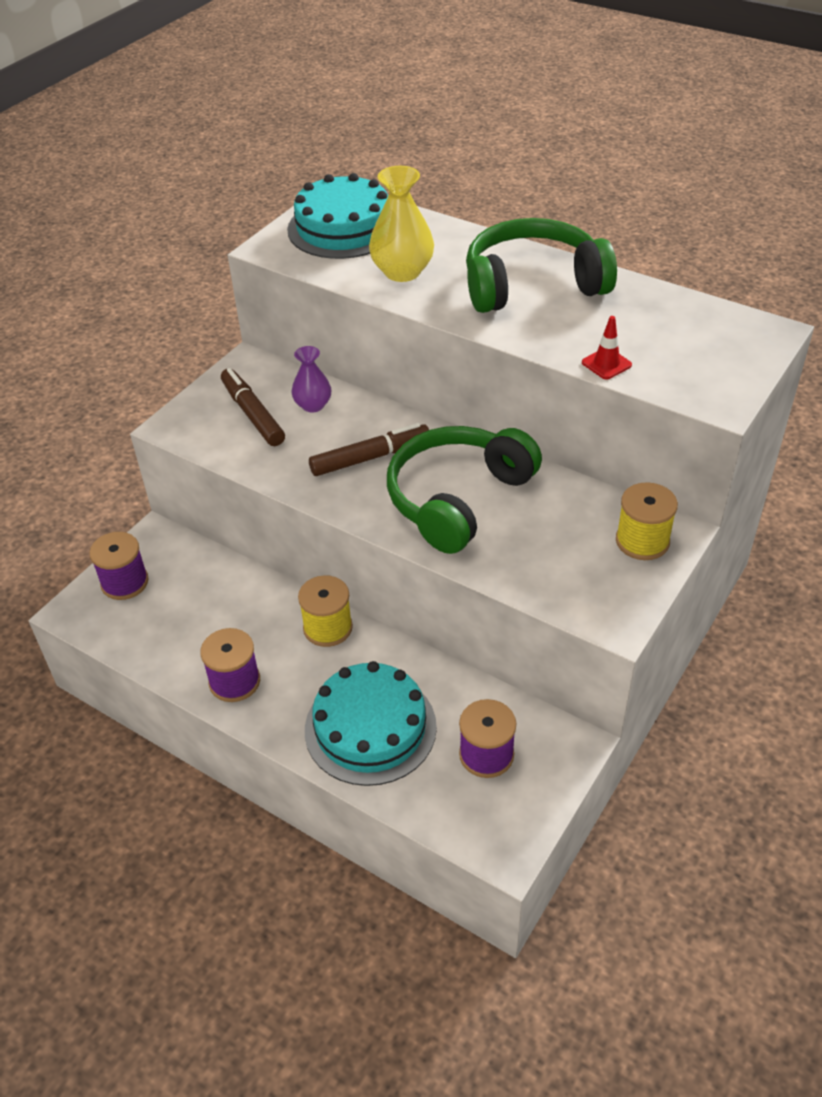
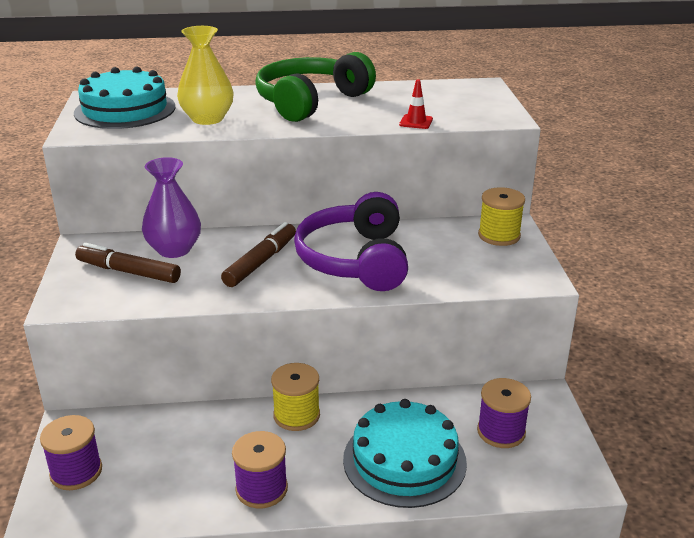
camera: 40 degrees left, 15 degrees down
purple vase [291,346,331,413] -> purple vase [142,157,201,258], size x1.58
green headphones [387,426,542,554] -> purple headphones [294,192,408,291]

